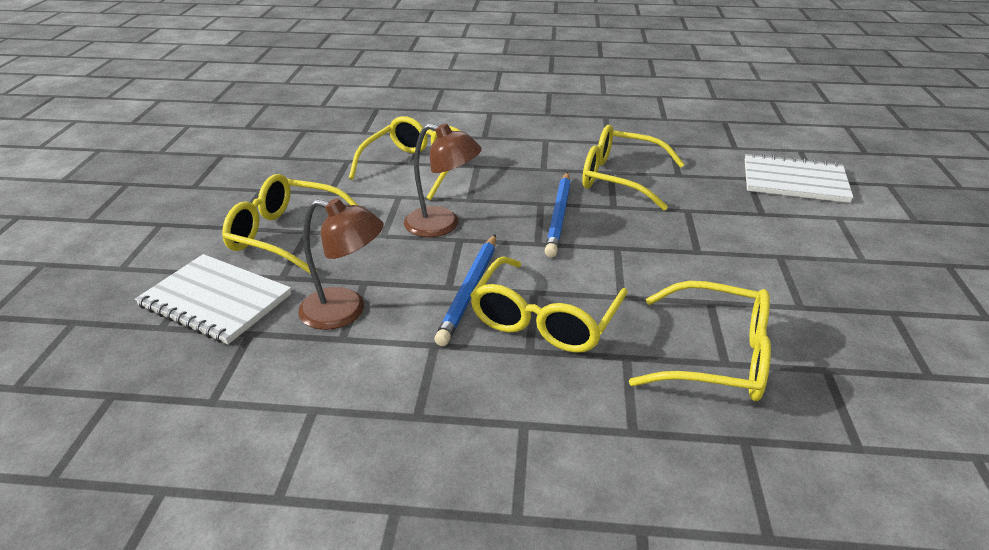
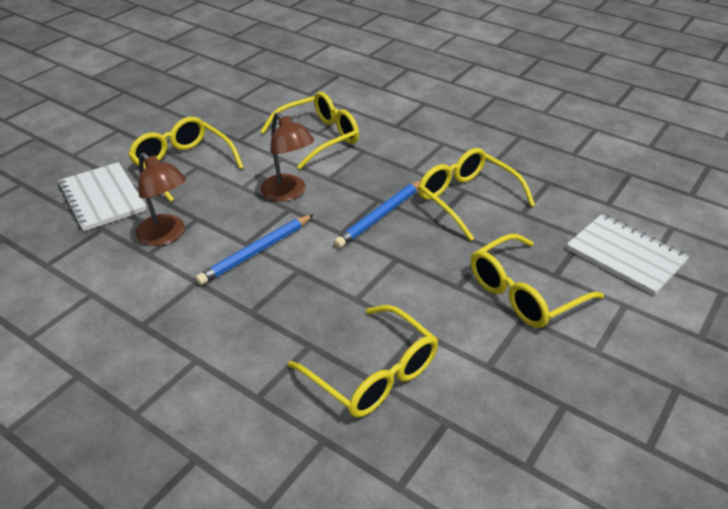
camera: 30 degrees right, 5 degrees up
yellow glasses [470,256,628,353] -> yellow glasses moved to [471,234,604,328]

